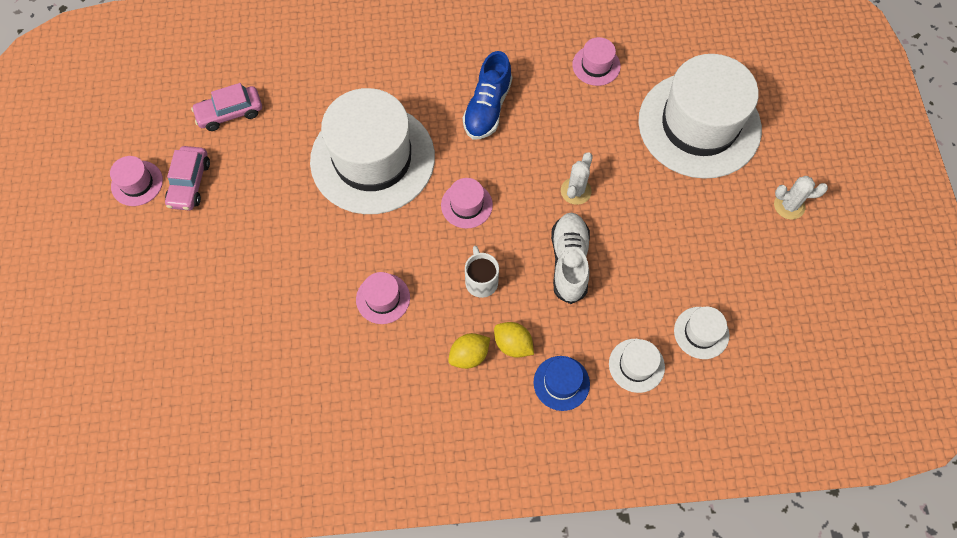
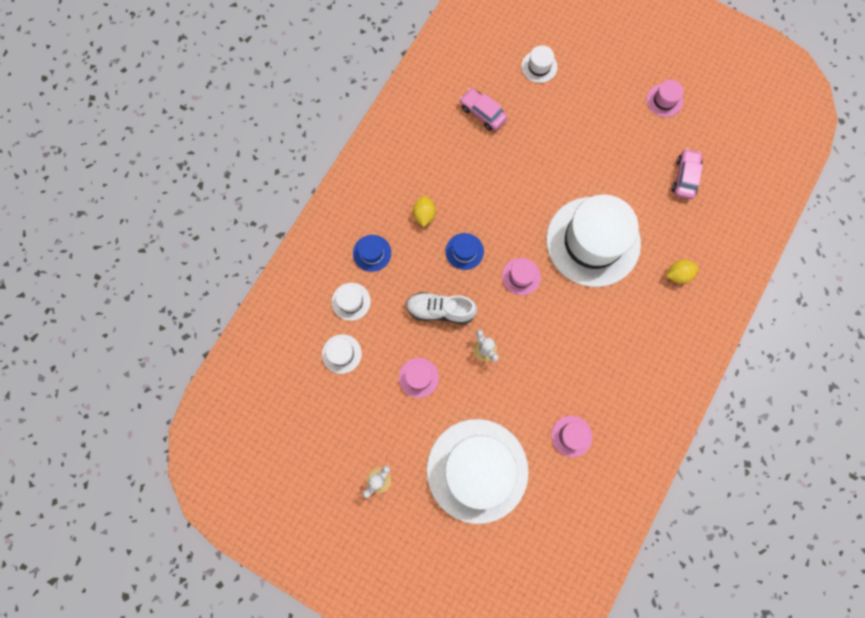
camera: 125 degrees right, 10 degrees up
pink car [165,146,210,210] -> pink car moved to [460,88,507,131]
pink hat [356,272,410,324] -> pink hat moved to [399,358,439,398]
blue shoe [463,51,512,139] -> none
white mug [465,246,499,298] -> blue hat [446,233,484,270]
yellow lemon [494,322,534,358] -> yellow lemon moved to [666,260,698,283]
white shoe [551,213,590,304] -> white shoe turned 150 degrees clockwise [406,292,477,324]
none -> white hat [521,45,557,83]

